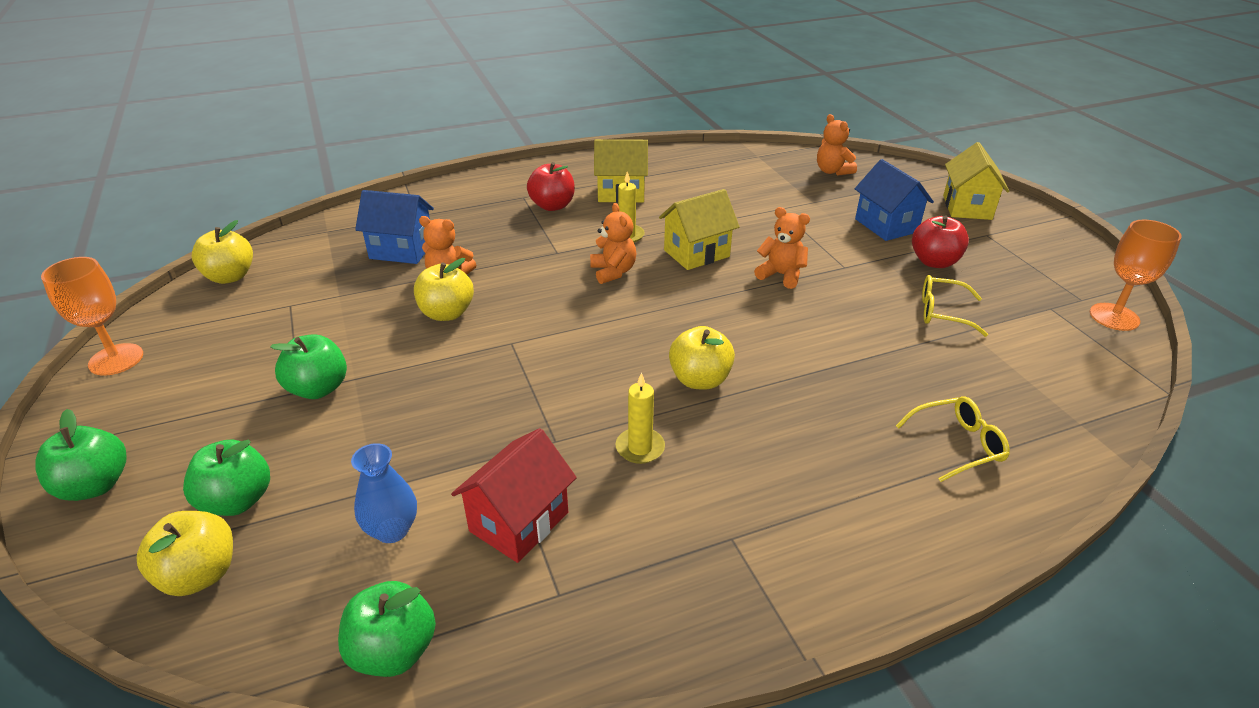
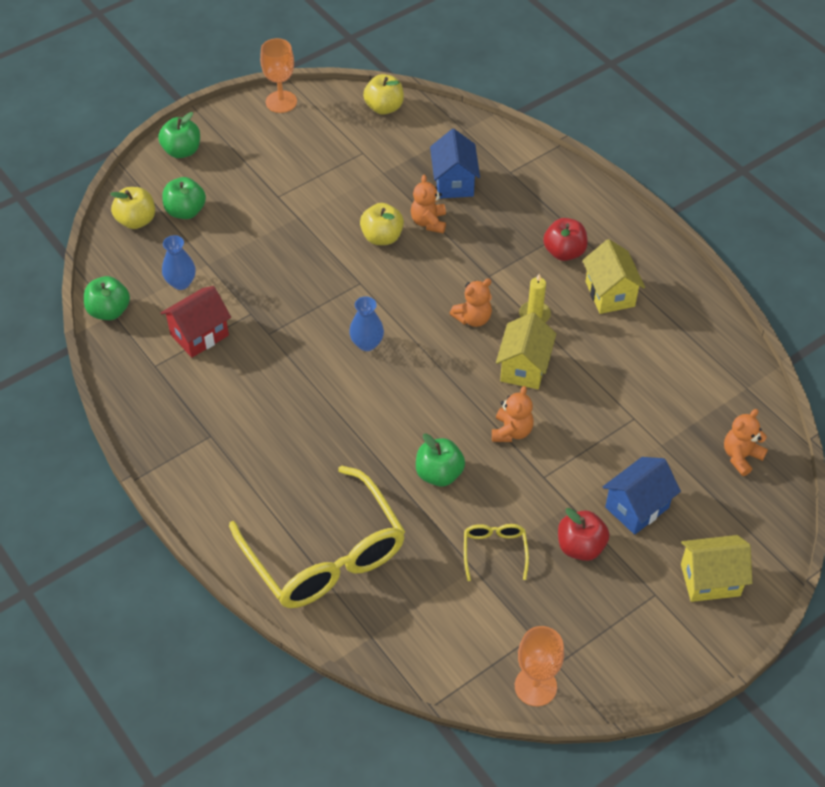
camera: 75 degrees right, 15 degrees up
green apple [270,334,347,399] -> green apple moved to [416,433,465,487]
red house [451,428,577,563] -> red house turned 60 degrees counterclockwise [161,286,231,358]
yellow candle [616,372,665,464] -> none
yellow house [659,189,740,270] -> yellow house turned 60 degrees clockwise [496,312,556,389]
yellow apple [669,326,735,390] -> none
yellow glasses [896,397,1010,482] -> yellow glasses [229,466,405,608], size x2.33
none -> blue vase [349,296,384,351]

